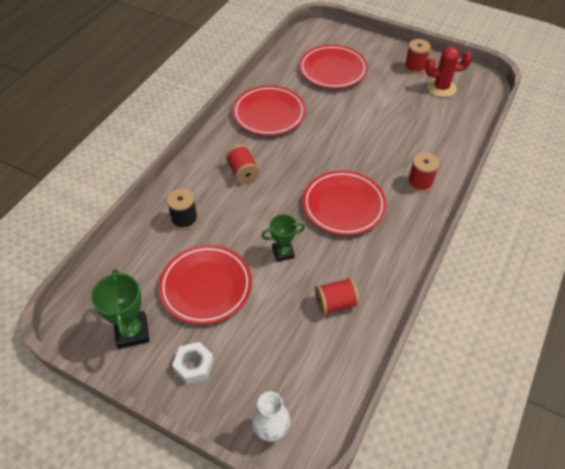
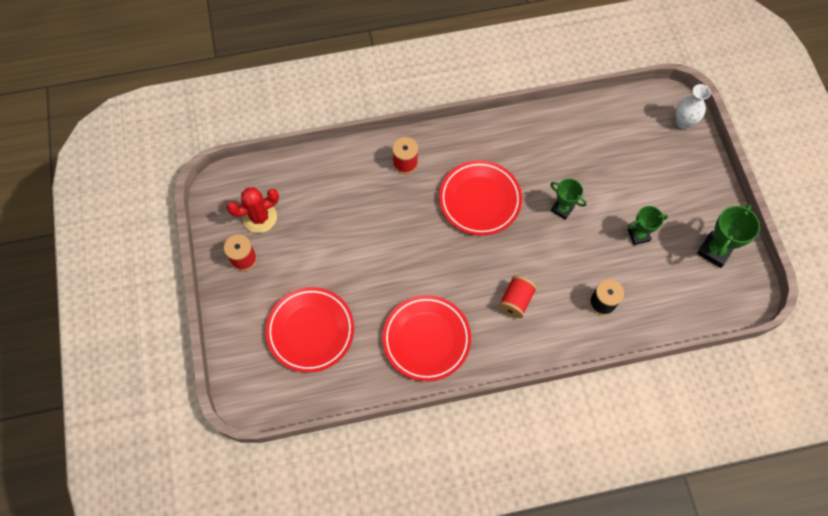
camera: 130 degrees left, 15 degrees up
red plate [159,245,252,325] -> green trophy [628,206,668,245]
white nut [172,342,214,385] -> none
red spool [315,278,359,315] -> none
red cactus [425,46,472,97] -> red cactus turned 75 degrees counterclockwise [226,187,279,233]

